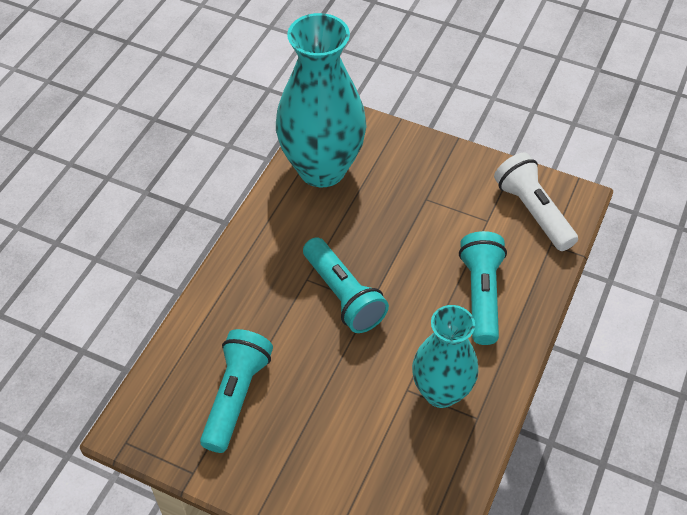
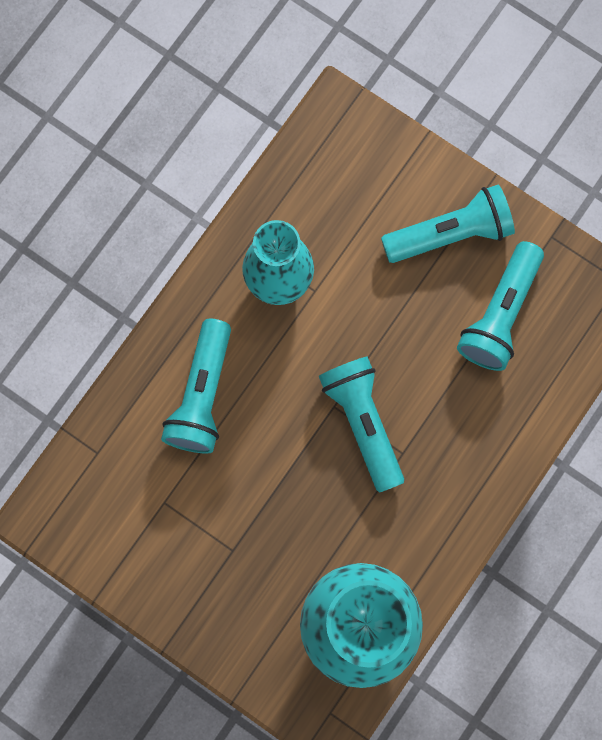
camera: 170 degrees left, 25 degrees up
white flashlight [494,153,578,251] -> none
none -> turquoise flashlight [381,185,515,263]

